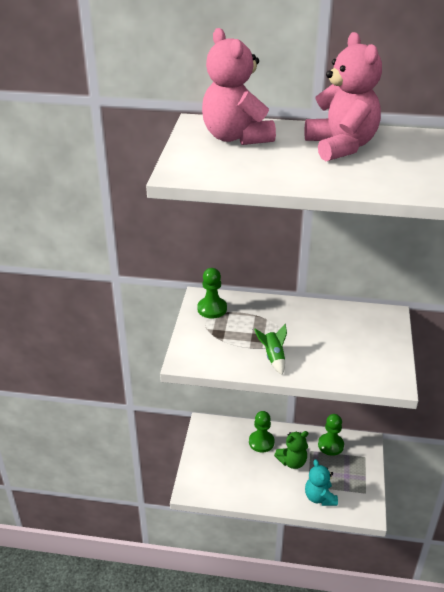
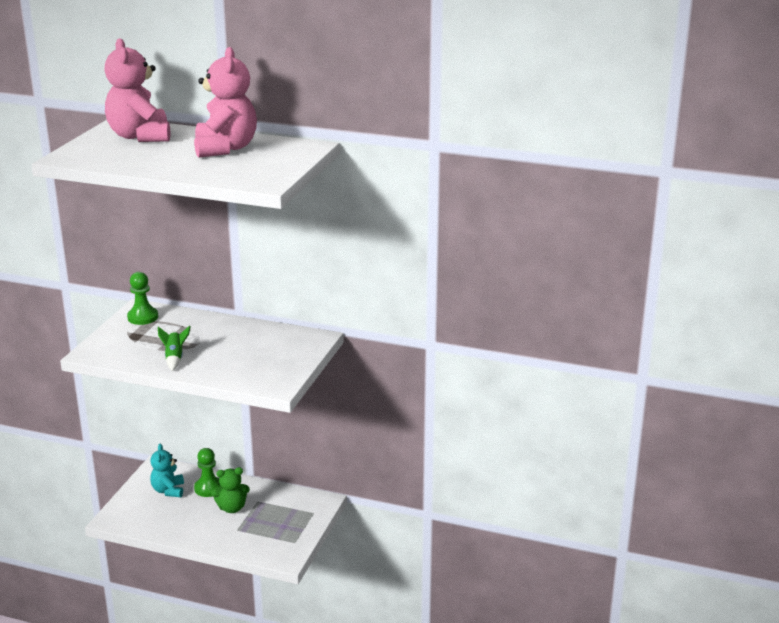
camera: 10 degrees right, 10 degrees down
turquoise teddy bear [305,459,338,506] -> turquoise teddy bear moved to [150,444,184,497]
green pawn [318,414,344,456] -> none

